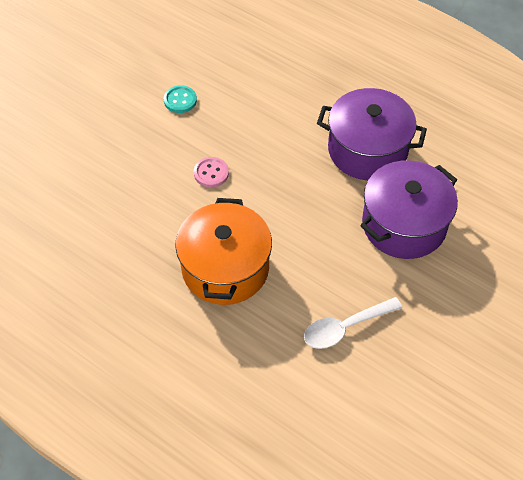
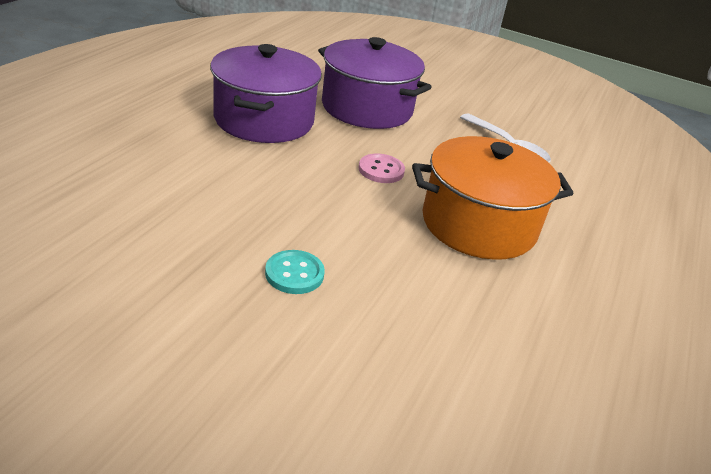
camera: 105 degrees left, 20 degrees down
turquoise button [164,85,197,113] -> turquoise button moved to [265,250,325,294]
pink button [194,157,229,188] -> pink button moved to [359,154,405,183]

